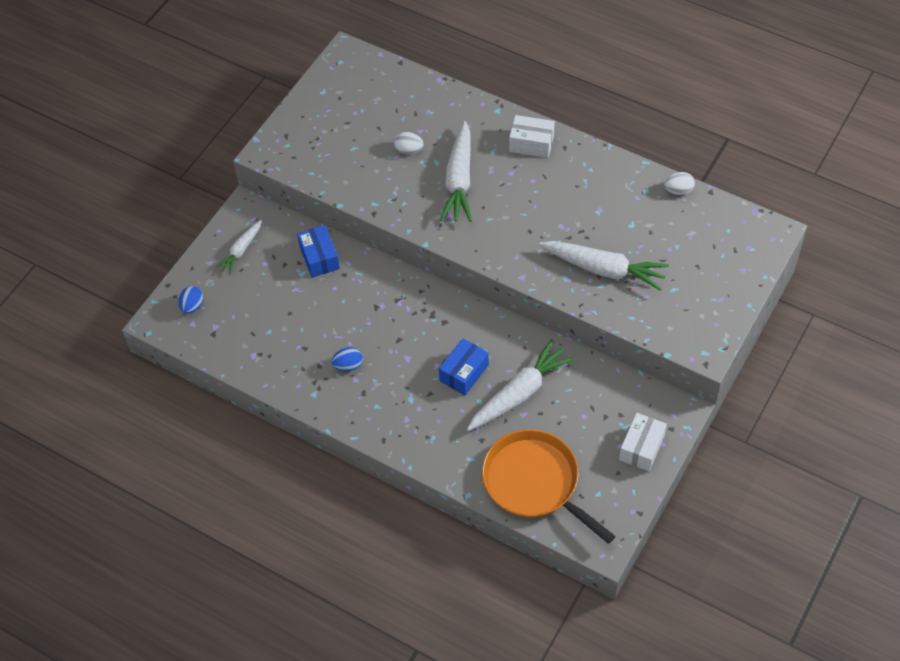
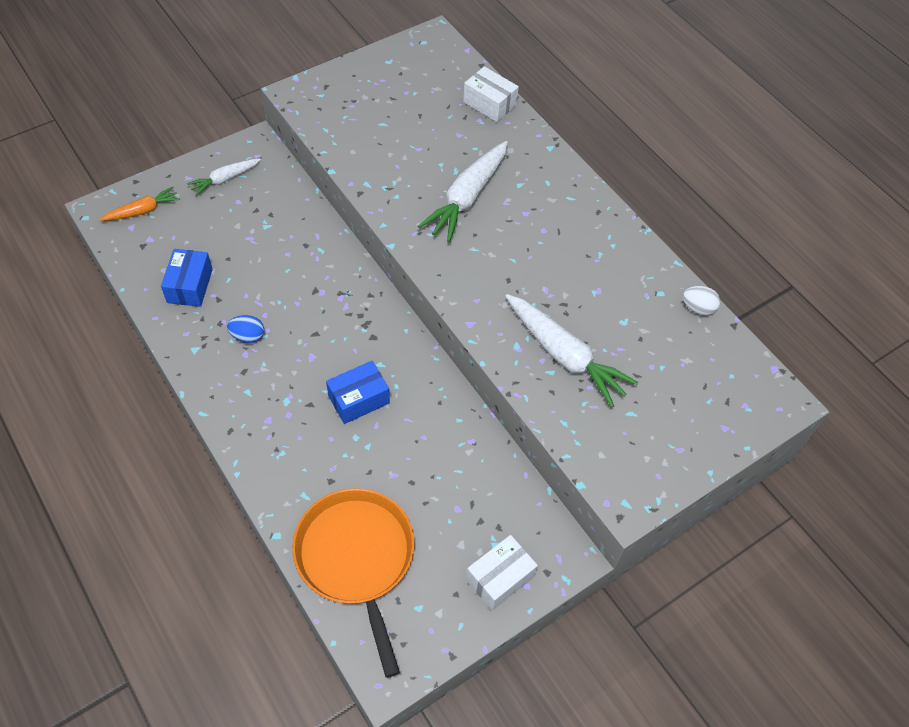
camera: 20 degrees right, 0 degrees up
blue egg [179,286,203,314] -> orange carrot [100,187,180,221]
blue box [297,225,340,278] -> blue box moved to [161,249,213,307]
white egg [394,132,424,155] -> none
white carrot [467,339,575,431] -> none
white box [509,115,555,158] -> white box moved to [463,66,519,122]

